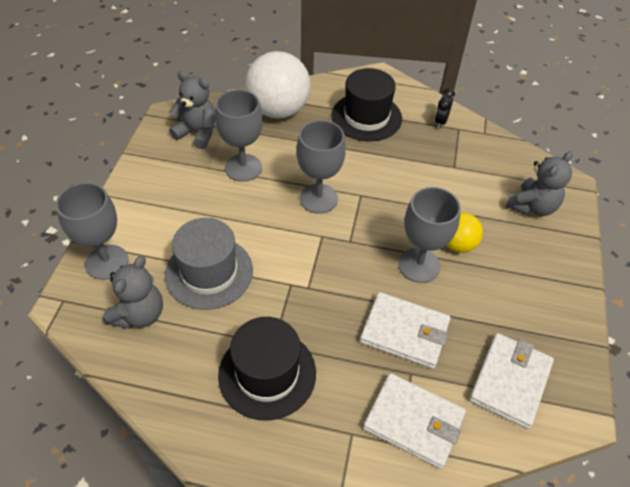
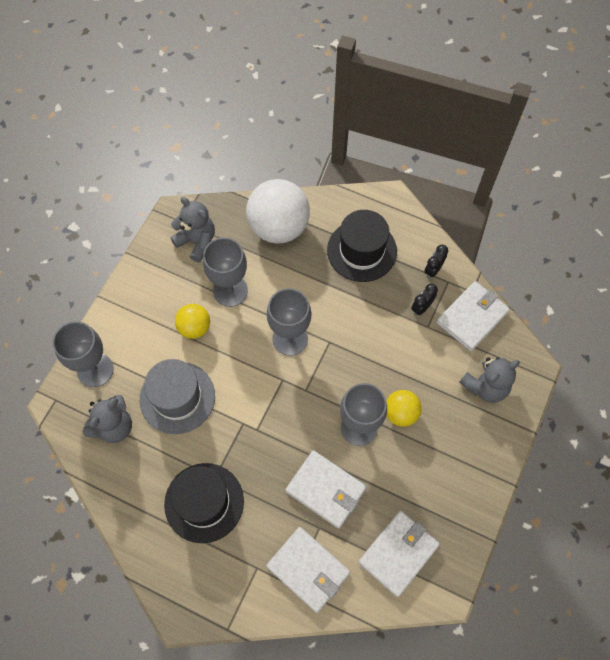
camera: 15 degrees right, 15 degrees up
none -> yellow ball [175,304,210,339]
none -> black clock [411,284,438,316]
none -> white wallet [436,281,510,351]

